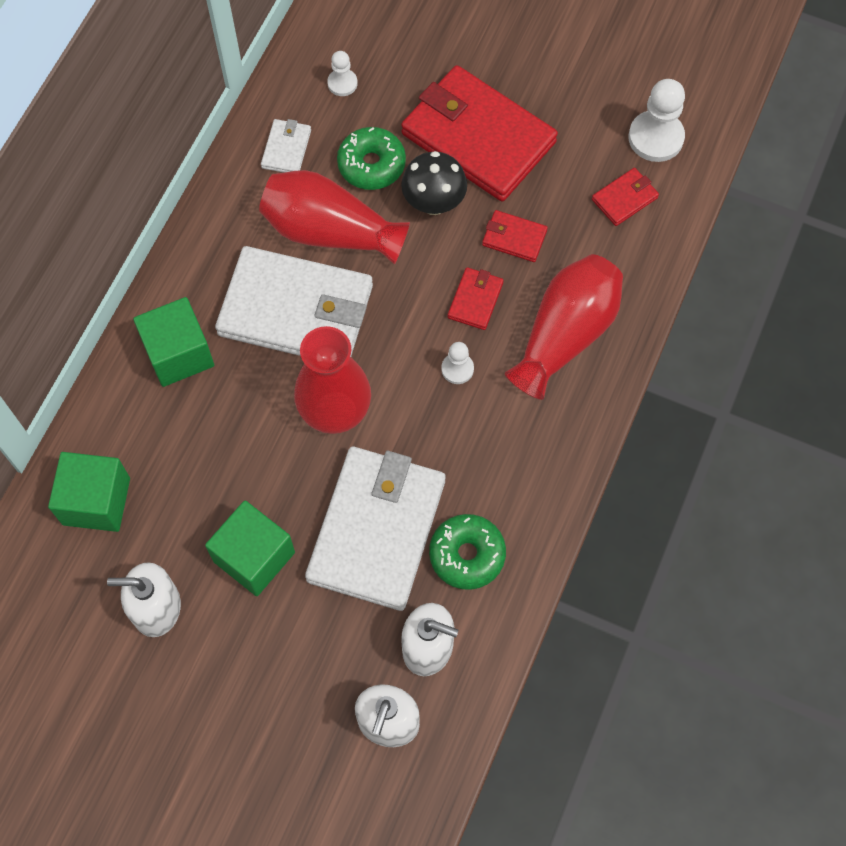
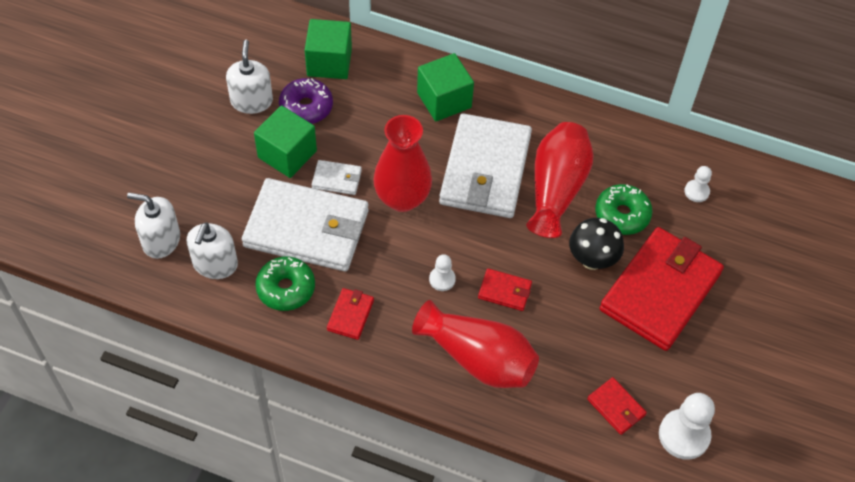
camera: 85 degrees right, 10 degrees down
white wallet [261,119,311,173] -> white wallet moved to [311,160,362,195]
red wallet [482,210,548,262] -> red wallet moved to [327,288,374,340]
none -> purple donut [279,78,333,124]

